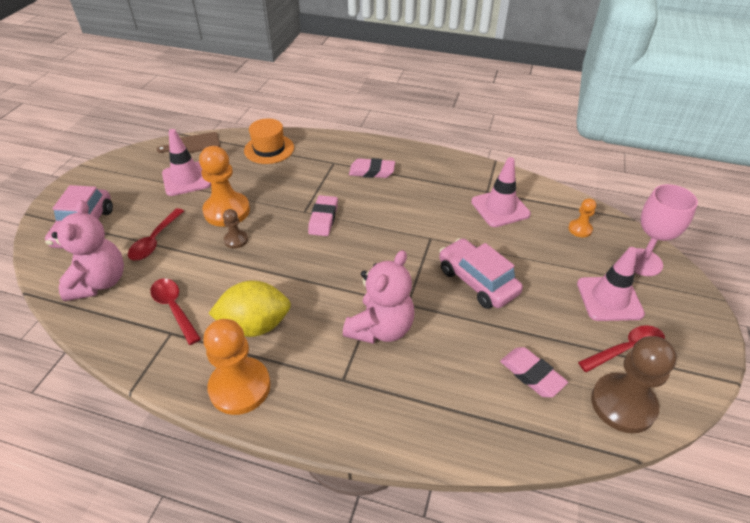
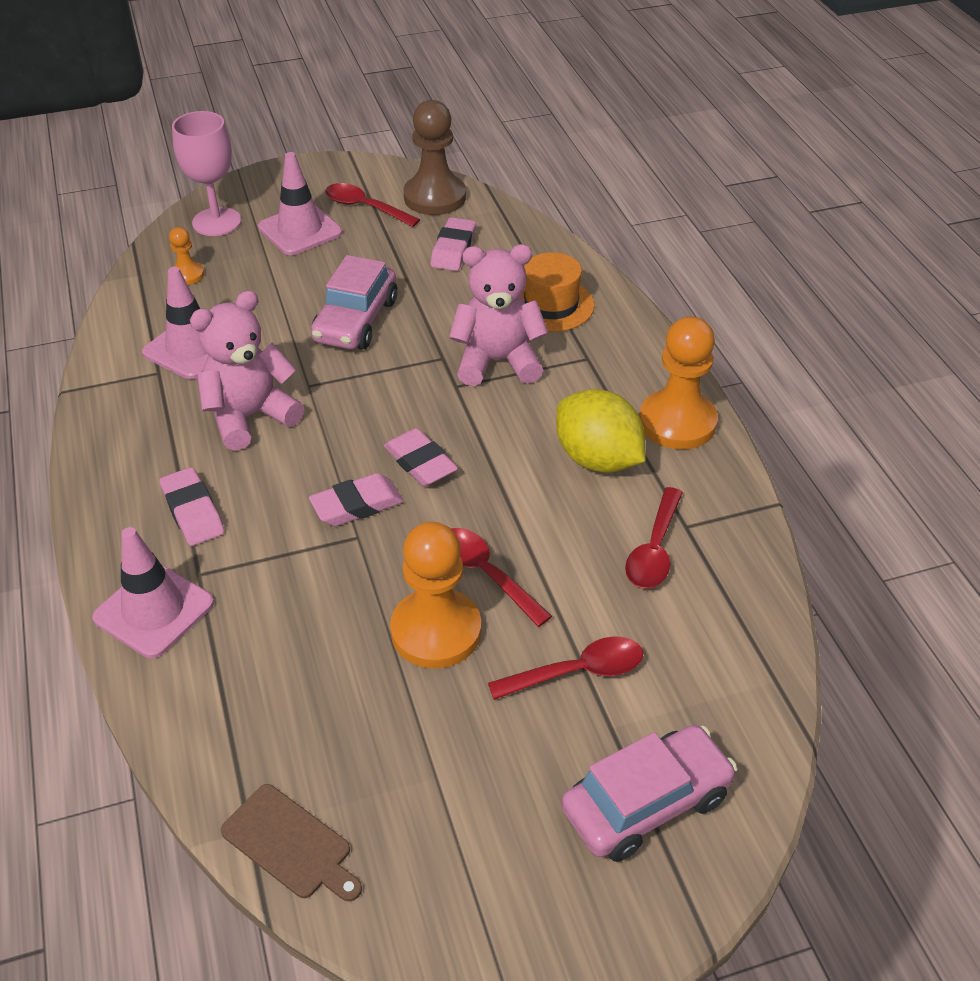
camera: 125 degrees left, 0 degrees up
pink teddy bear [52,200,124,301] -> pink teddy bear moved to [190,290,304,451]
pink traffic cone [162,129,211,196] -> pink traffic cone moved to [92,527,214,658]
brown pawn [223,209,248,249] -> red spoon [451,528,552,627]
orange hat [244,118,294,164] -> orange hat moved to [521,252,594,332]
none -> pink eraser [384,428,458,486]

